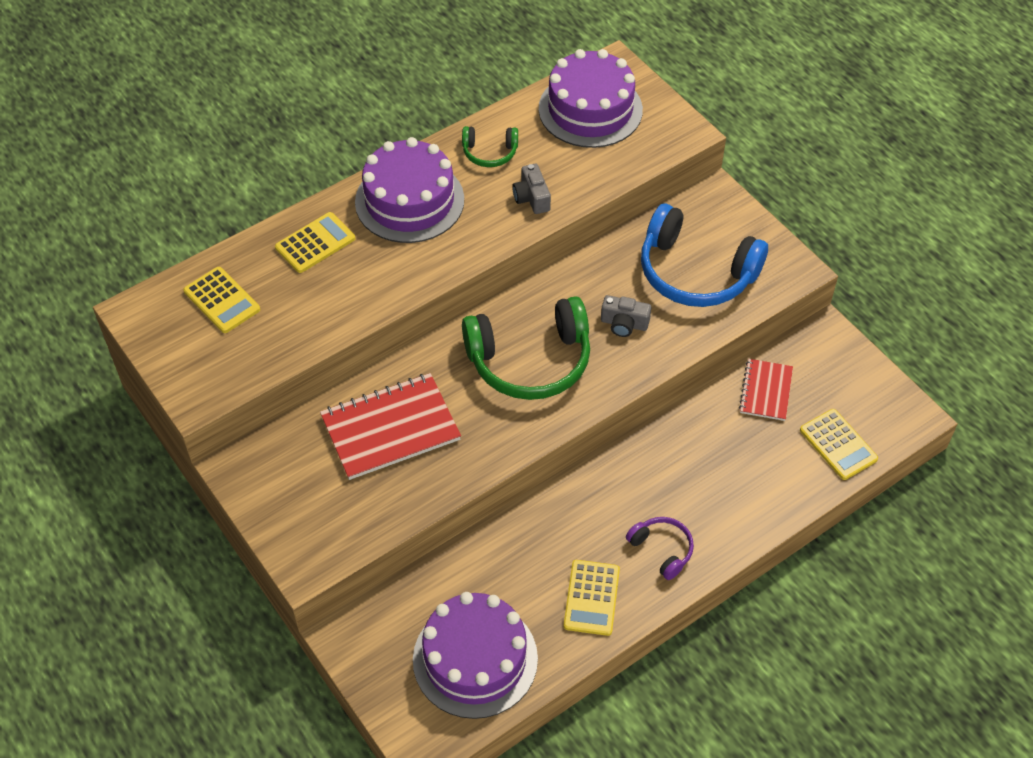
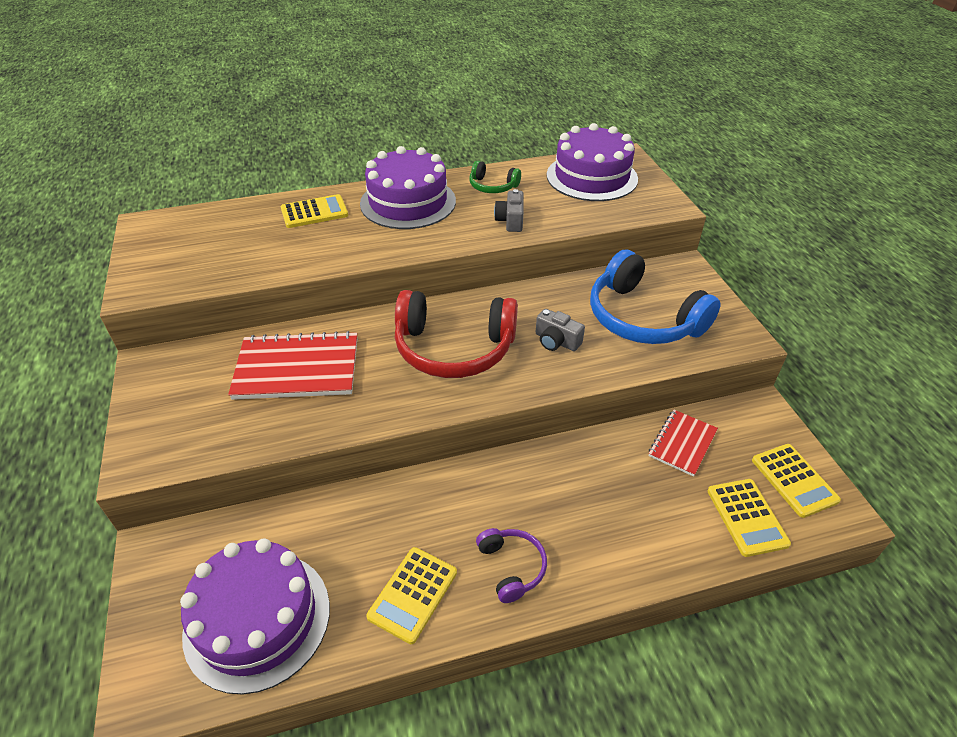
camera: 20 degrees right, 10 degrees down
yellow calculator [183,267,260,333] -> yellow calculator moved to [752,444,841,518]
green headphones [462,296,590,400] -> red headphones [395,290,518,378]

